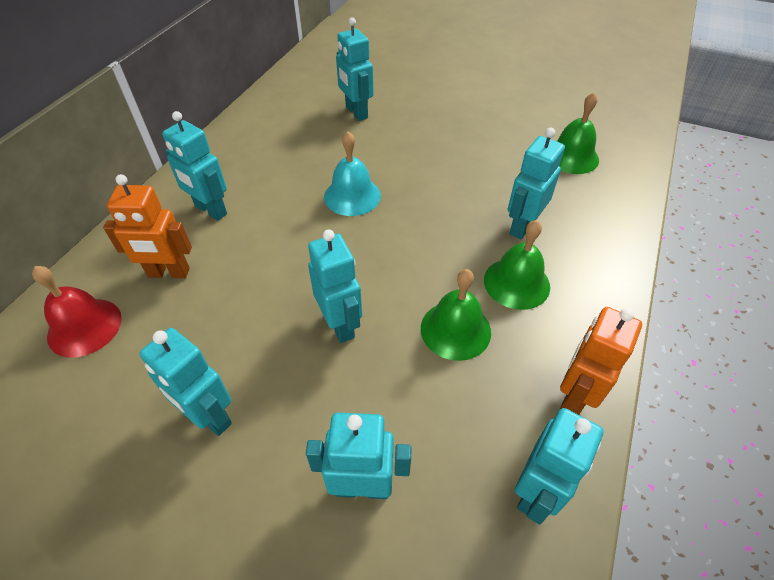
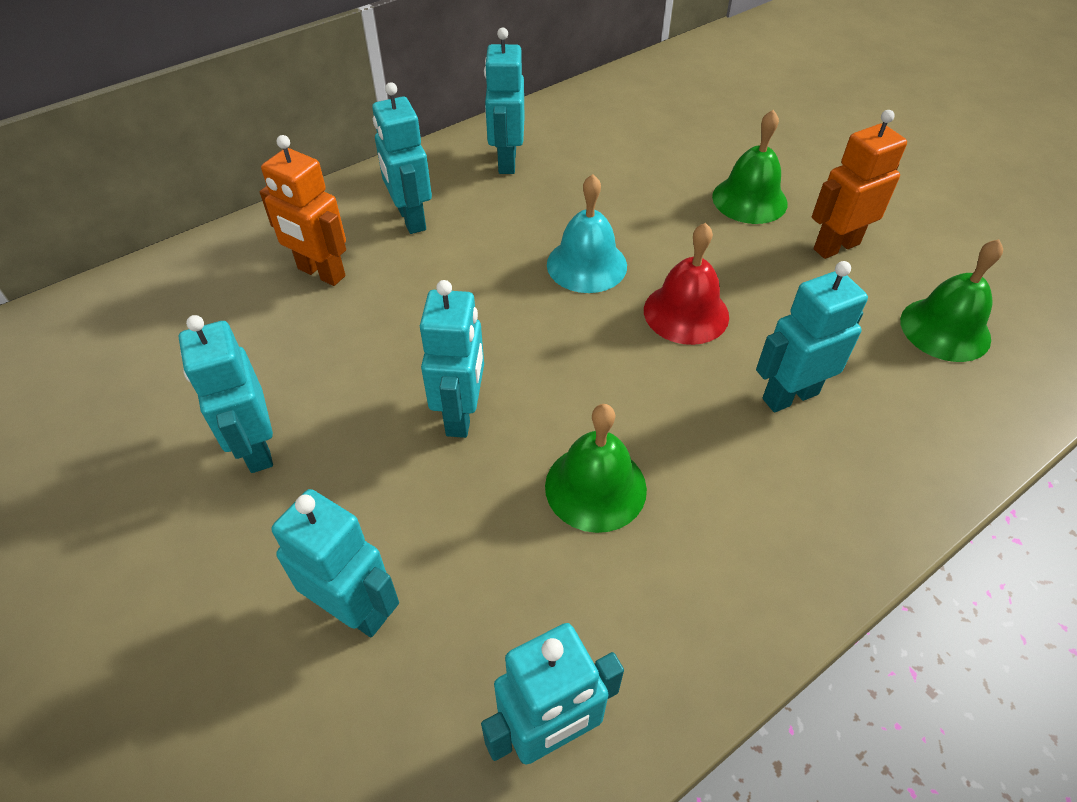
camera: 30 degrees right, 0 degrees up
red bell [32,266,122,357] -> red bell moved to [644,223,729,345]
turquoise robot [336,17,374,121] -> turquoise robot moved to [484,28,525,174]
green bell [484,220,550,310] -> green bell moved to [712,110,788,224]
orange robot [560,307,642,415] -> orange robot moved to [812,110,907,259]

